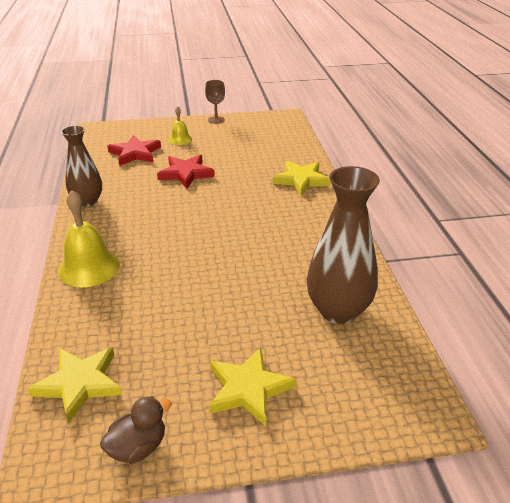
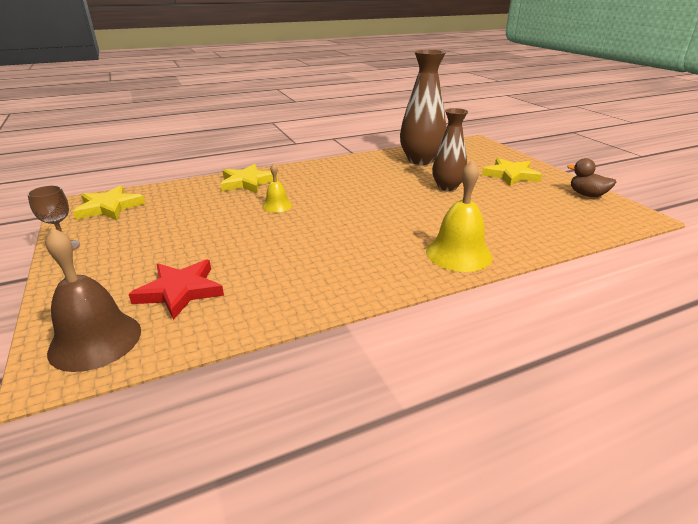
camera: 105 degrees left, 5 degrees down
yellow star [28,347,122,424] -> yellow star moved to [73,186,146,220]
brown vase [61,125,102,207] -> brown vase moved to [432,108,468,191]
red star [157,155,215,189] -> none
yellow bell [169,106,192,145] -> yellow bell moved to [262,163,292,213]
none -> brown bell [45,228,141,372]

